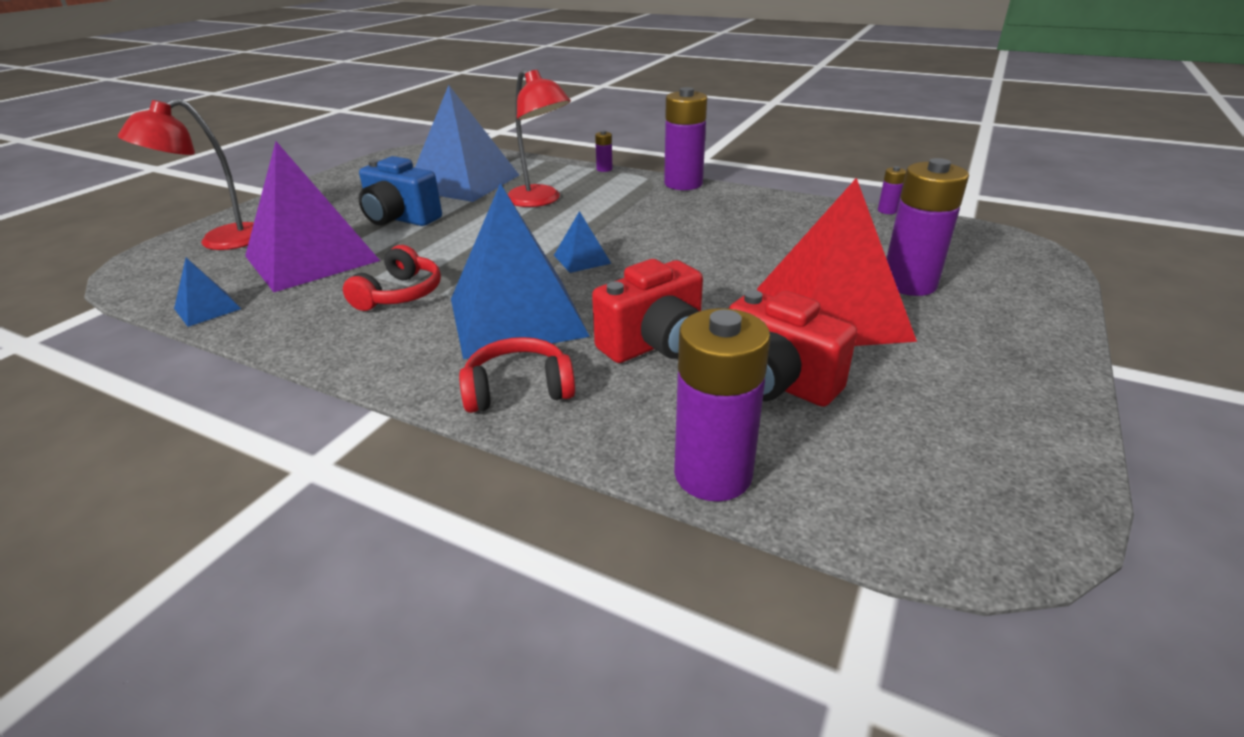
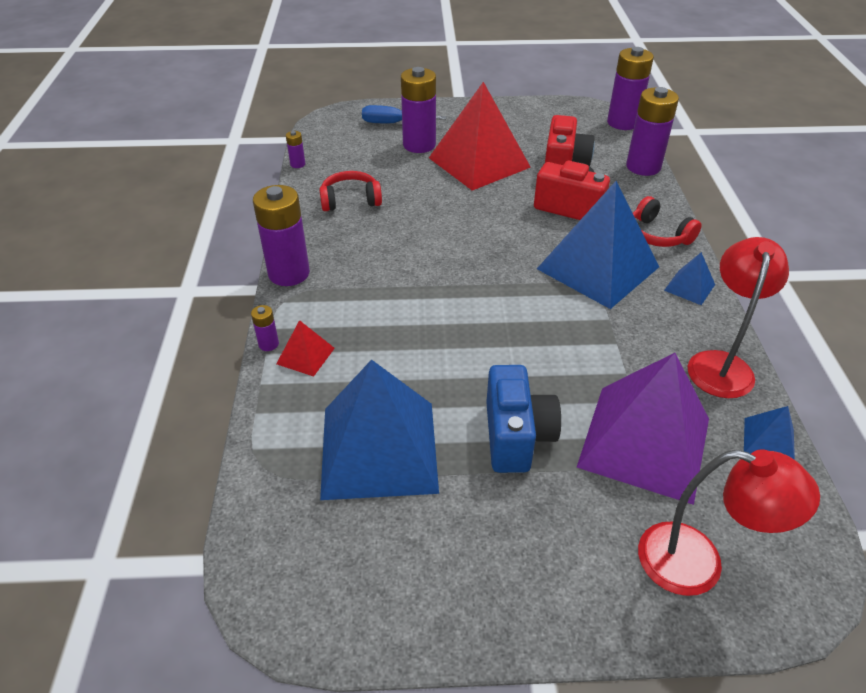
camera: 120 degrees left, 10 degrees up
red headphones [343,245,441,311] -> red headphones moved to [319,171,382,211]
red lamp [508,69,571,207] -> red lamp moved to [688,237,789,398]
blue pyramid [554,211,611,273] -> blue pyramid moved to [664,252,715,305]
none -> red pyramid [276,320,335,377]
none -> blue screwdriver [362,105,447,123]
none -> purple battery [607,47,654,130]

